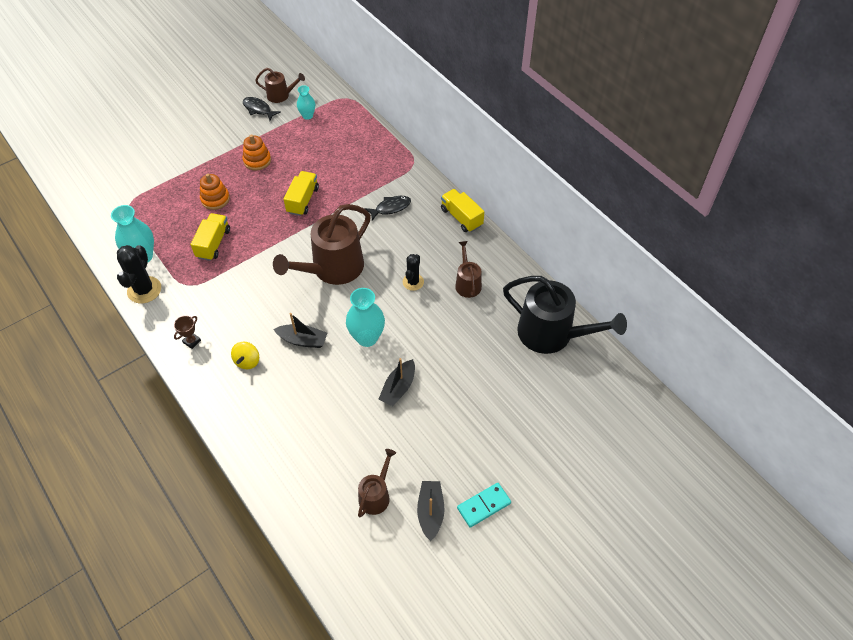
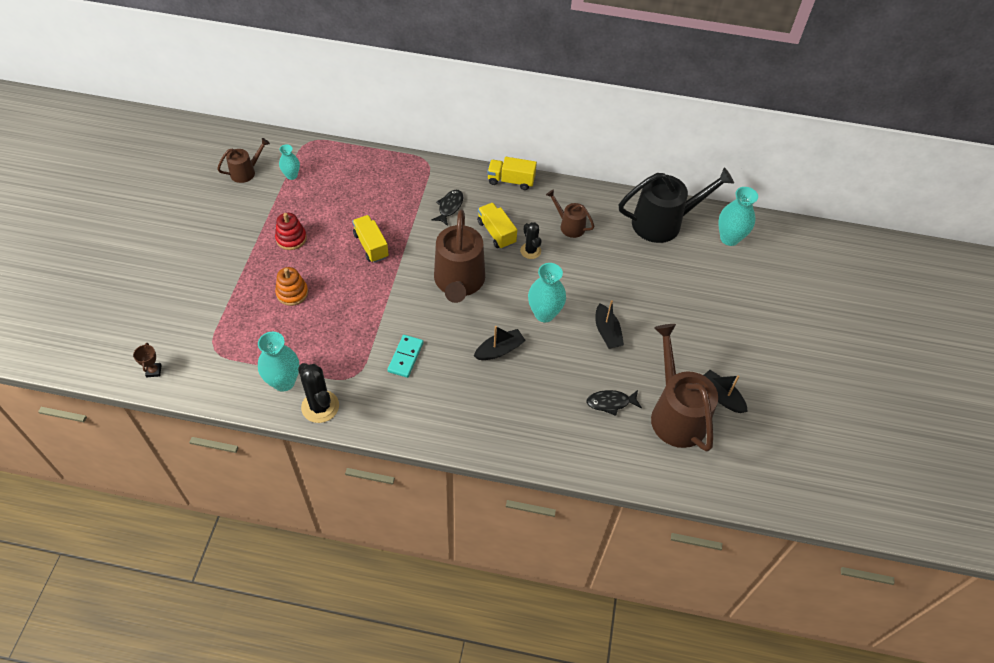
camera: 45 degrees left, 0 degrees up
brown trophy [174,316,201,349] -> brown trophy moved to [133,343,162,377]
yellow truck [190,213,230,261] -> yellow truck moved to [477,203,517,249]
yellow spinning top [231,342,259,369] -> none
black fish [243,97,281,121] -> black fish moved to [586,390,642,416]
orange stacking toy [243,135,271,171] -> red stacking toy [275,213,307,250]
brown watering can [358,449,396,517] -> brown watering can [651,324,718,452], size x1.96
turquoise domino [457,483,511,528] -> turquoise domino moved to [387,335,423,378]
none -> turquoise vase [718,187,758,246]

